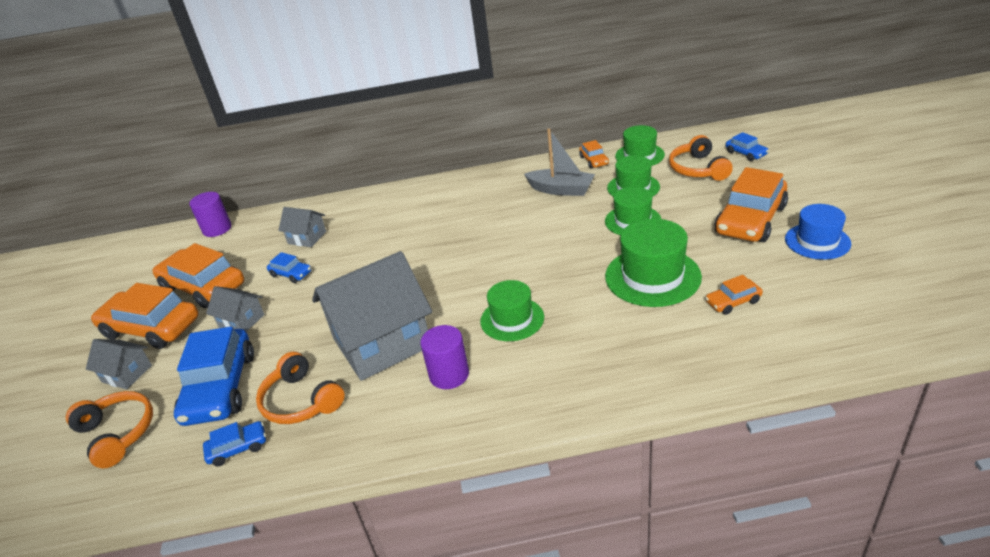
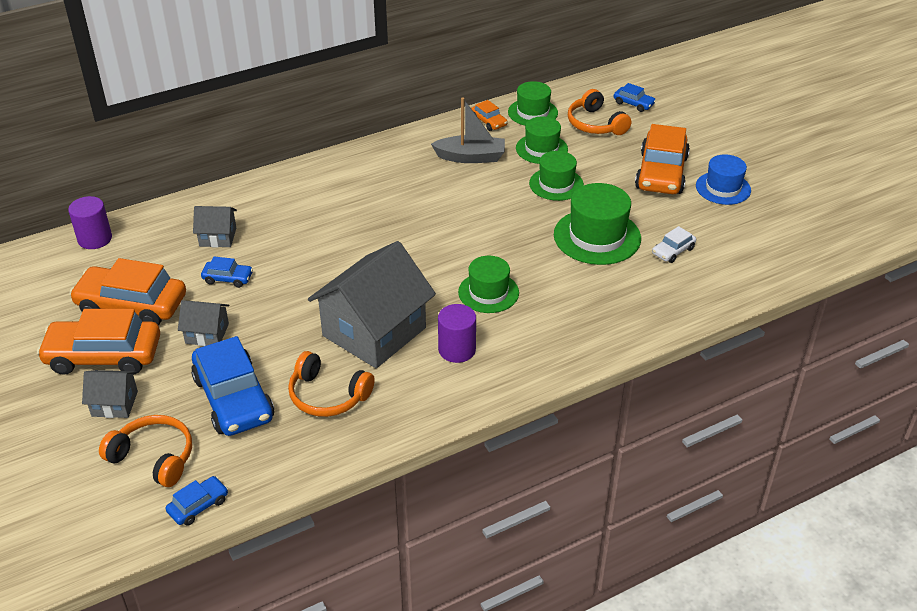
camera: 25 degrees left, 5 degrees up
blue car [203,421,266,466] -> blue car moved to [166,476,228,526]
orange car [705,275,763,315] -> white car [652,226,696,263]

